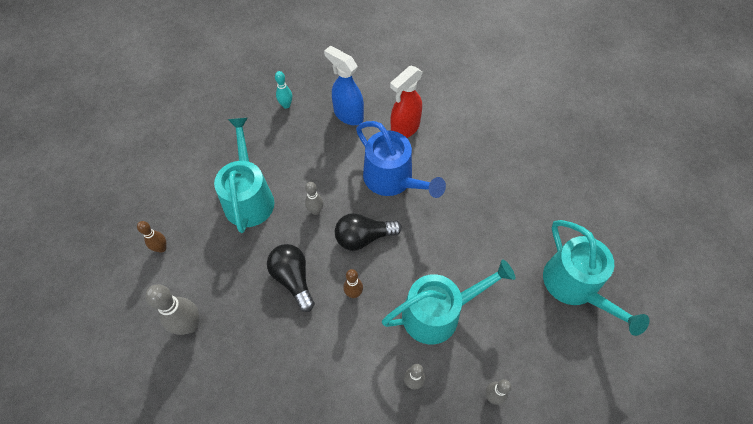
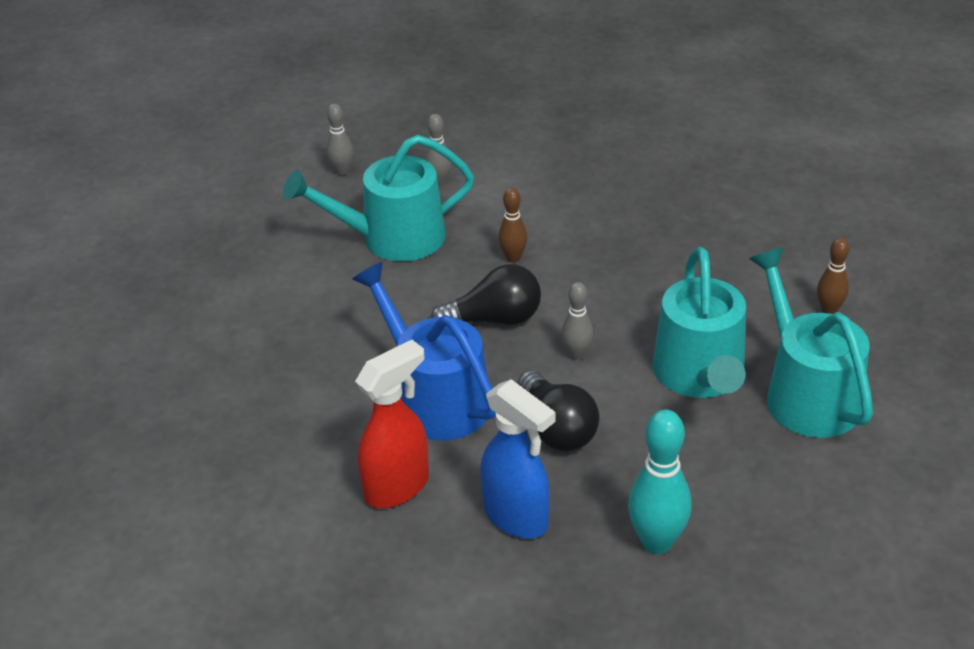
camera: 175 degrees left, 20 degrees down
grey bowling pin [145,284,199,335] -> none
black light bulb [267,244,315,312] -> black light bulb moved to [518,370,600,451]
turquoise bowling pin [275,71,292,109] -> turquoise bowling pin [628,409,692,554], size x1.71
turquoise watering can [543,220,649,336] -> turquoise watering can moved to [750,248,873,438]

